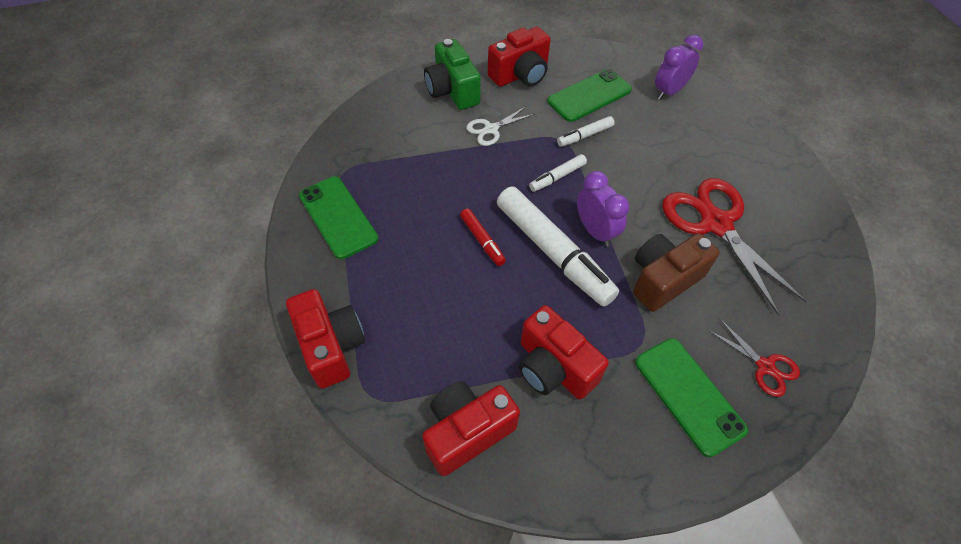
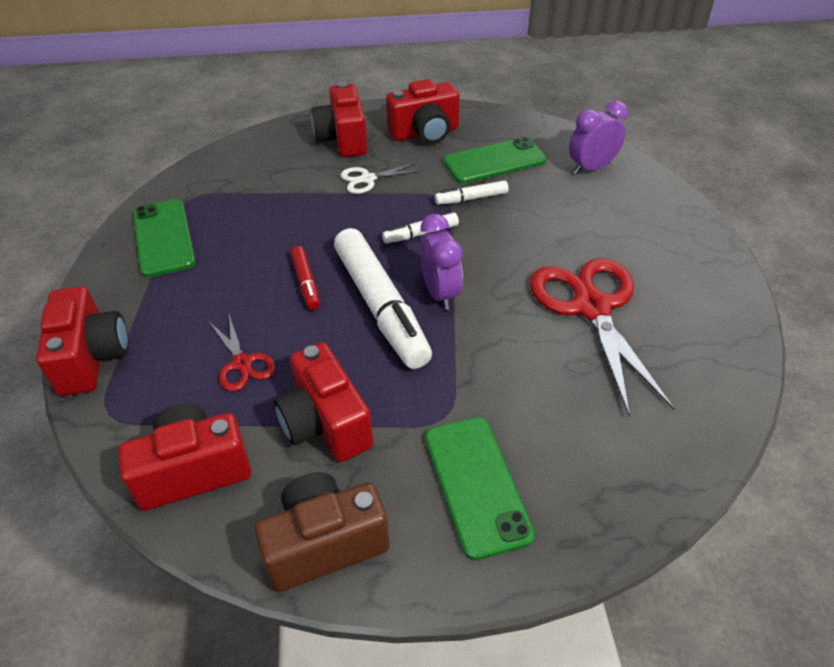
camera: 15 degrees right, 10 degrees down
green camera [424,39,481,110] -> red camera [311,82,367,157]
brown camera [633,233,720,312] -> brown camera moved to [254,472,390,592]
red scissors [708,319,800,397] -> red scissors moved to [209,315,276,392]

